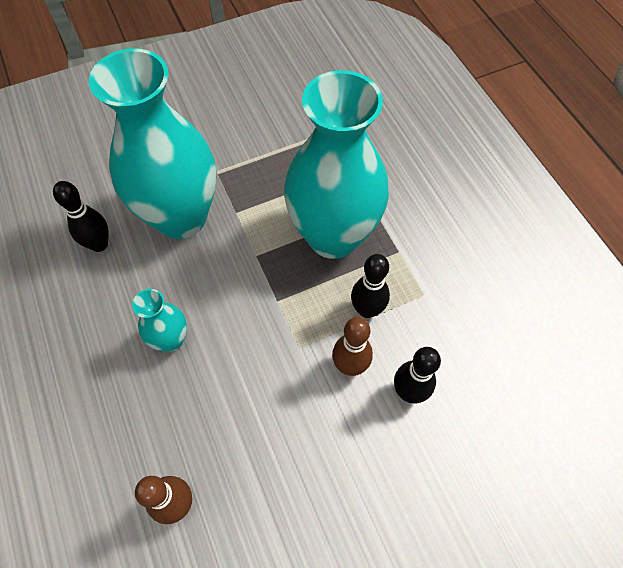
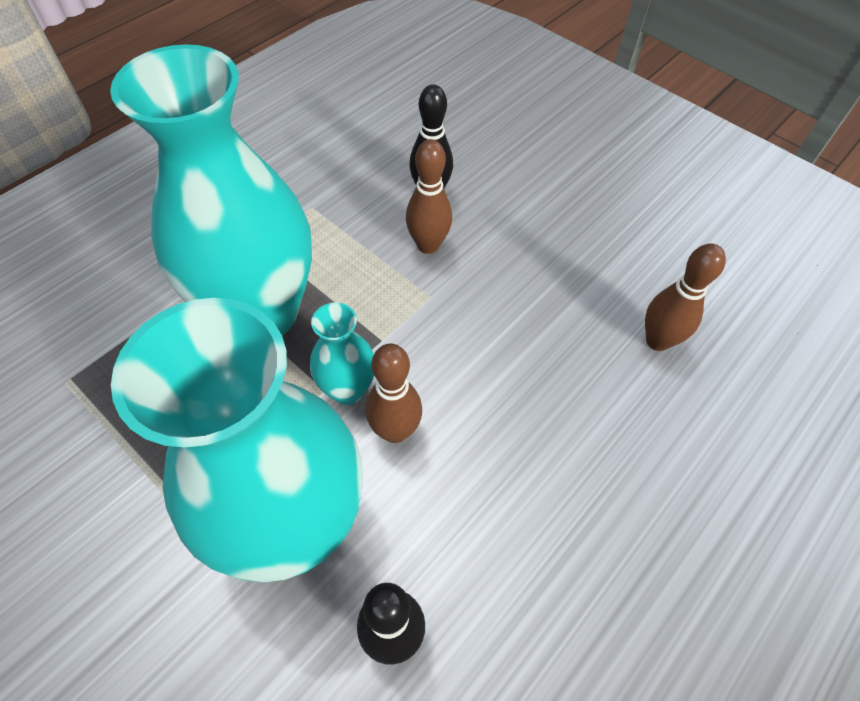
camera: 115 degrees left, 5 degrees down
turquoise vase [132,289,187,352] -> turquoise vase moved to [310,302,374,405]
black bowling pin [351,254,390,318] -> none
none -> brown bowling pin [366,344,422,443]

